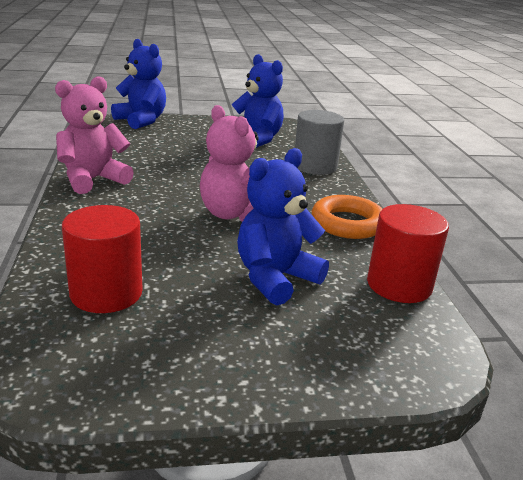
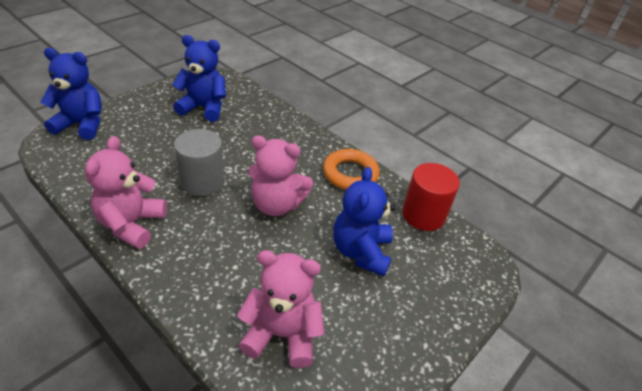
camera: 40 degrees left, 15 degrees up
red cylinder [62,205,143,313] -> pink teddy bear [237,250,324,368]
grey cylinder [295,110,344,175] -> grey cylinder moved to [174,129,224,196]

